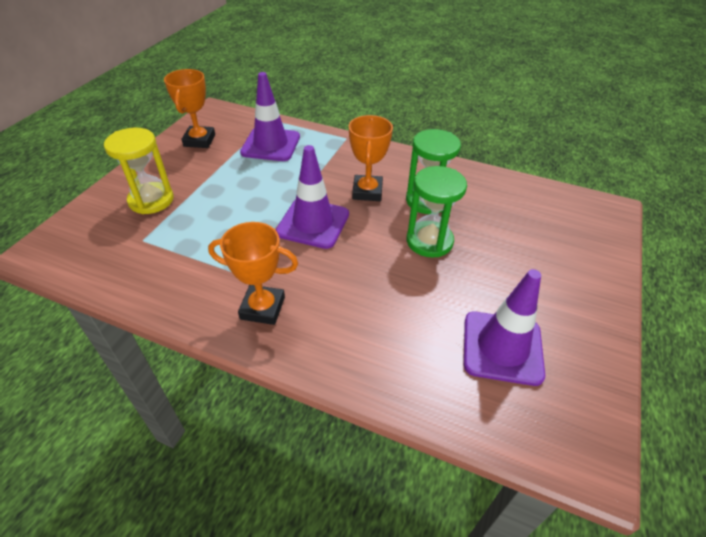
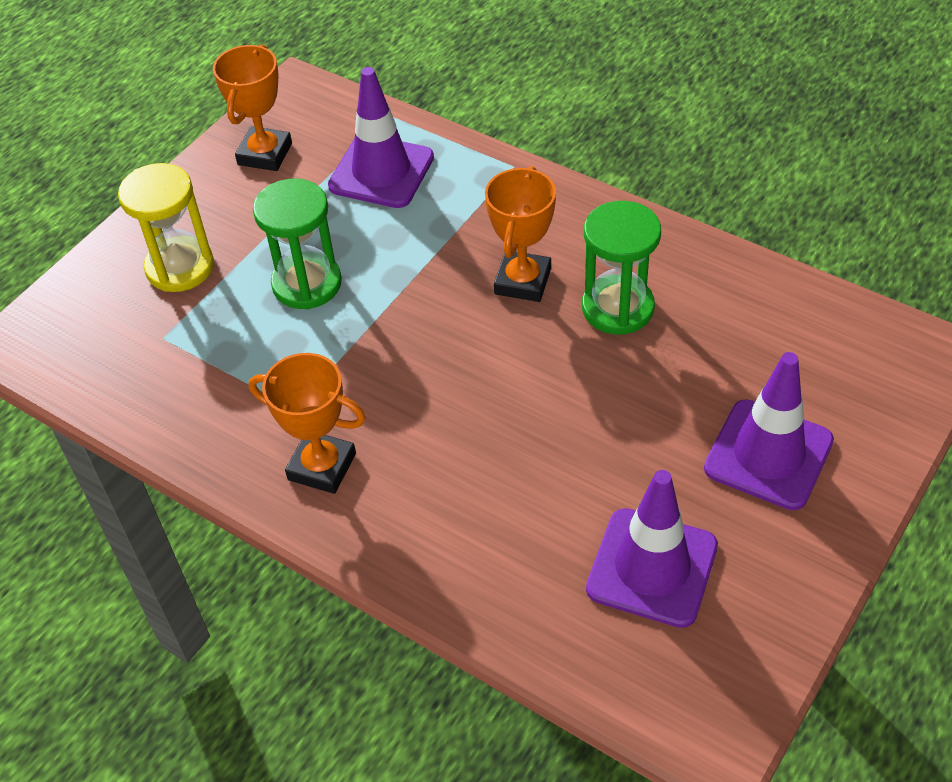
camera: 15 degrees right, 5 degrees up
purple traffic cone [276,145,349,249] -> purple traffic cone moved to [704,352,834,510]
green hourglass [406,166,467,258] -> green hourglass moved to [253,179,342,309]

